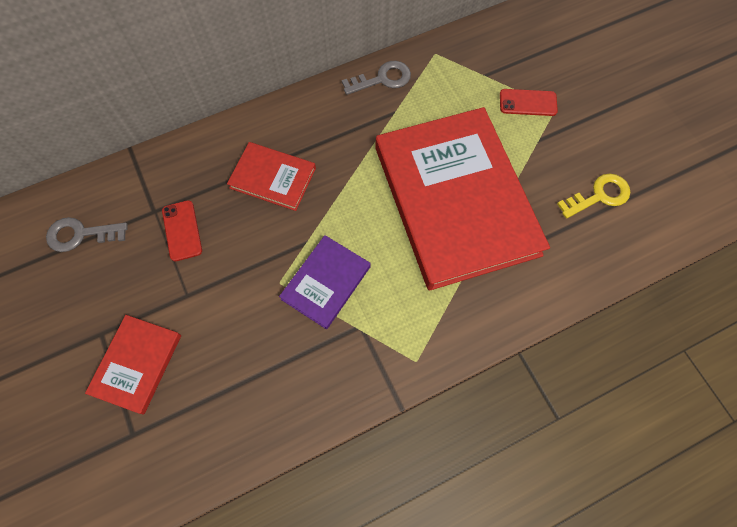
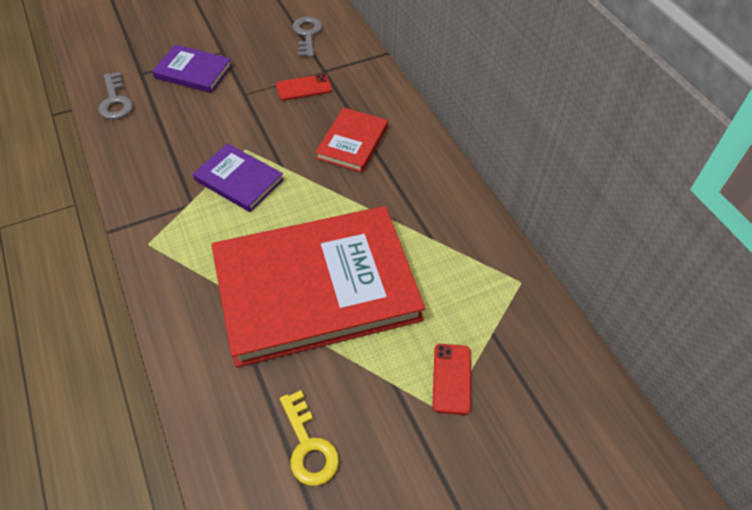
camera: 90 degrees right, 15 degrees down
red book [85,315,181,415] -> purple book [152,44,232,93]
grey key [342,61,411,95] -> grey key moved to [99,72,133,119]

